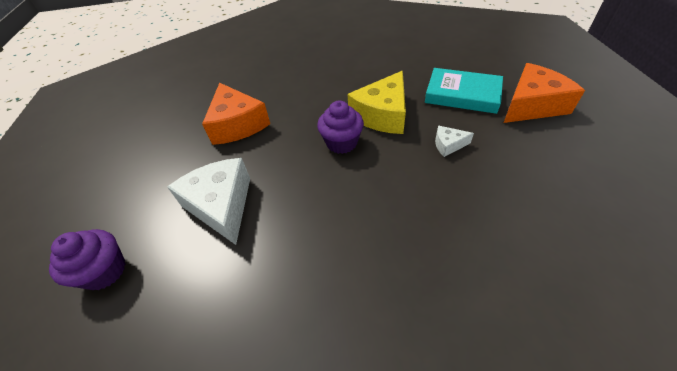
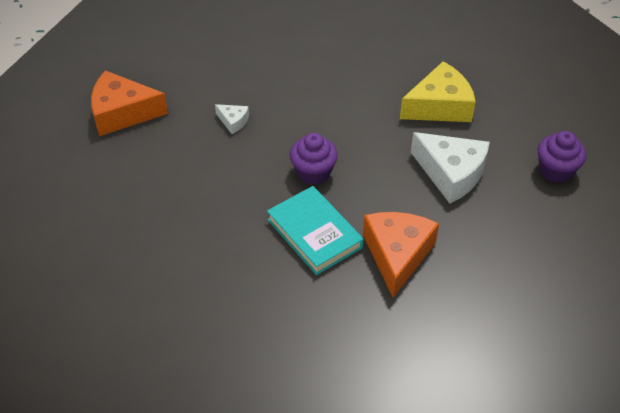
camera: 150 degrees left, 0 degrees up
white cheese [167,158,250,245] -> white cheese turned 60 degrees counterclockwise [411,132,490,203]
yellow cheese [348,71,406,134] -> yellow cheese moved to [400,61,476,122]
turquoise book [425,68,503,114] -> turquoise book moved to [267,186,364,275]

